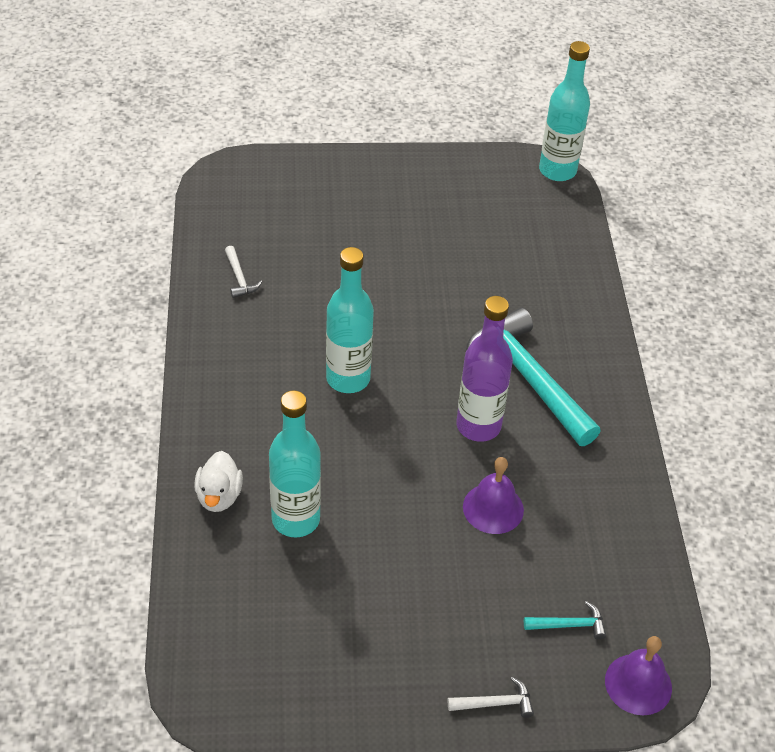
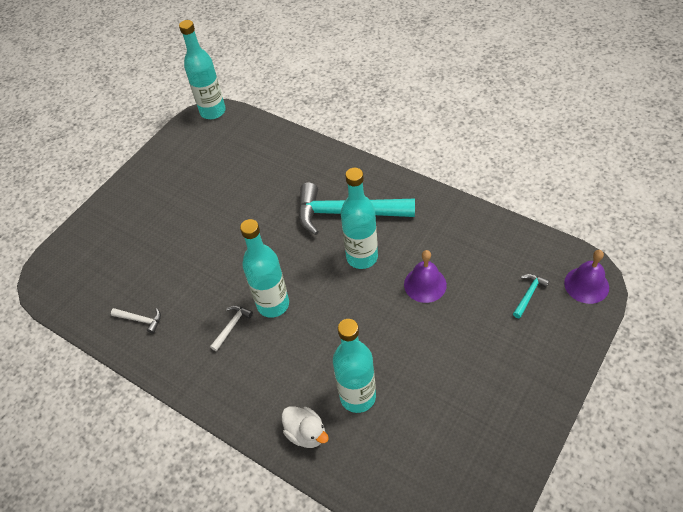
camera: 45 degrees left, 5 degrees up
white hammer [447,677,534,718] -> white hammer moved to [210,306,253,351]
purple bottle [456,296,513,442] -> turquoise bottle [341,168,378,269]

